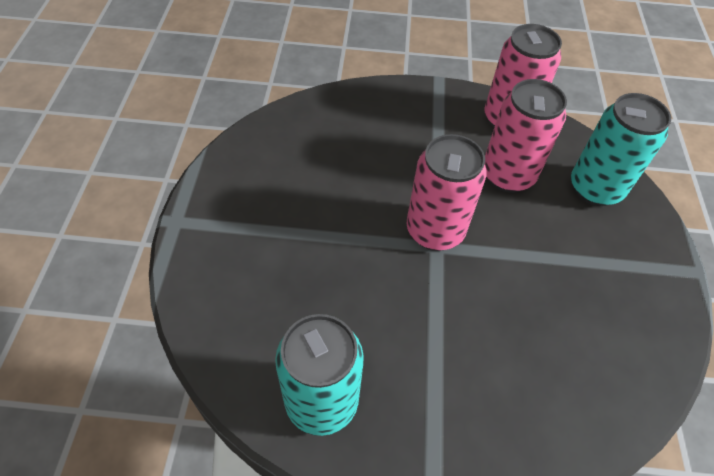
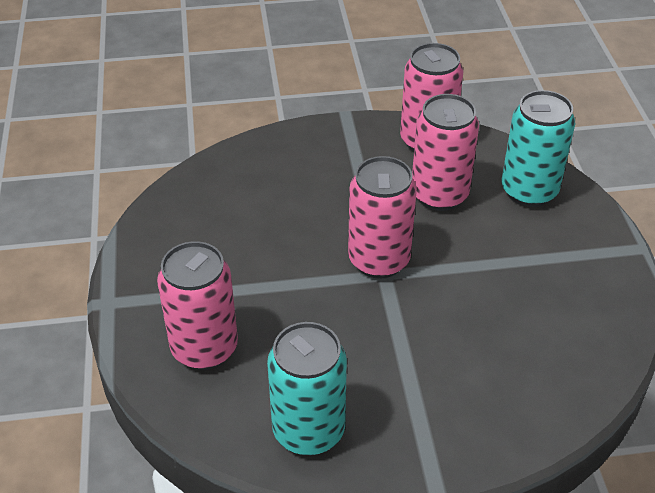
camera: 10 degrees left, 10 degrees down
none -> pink can [157,241,238,370]

